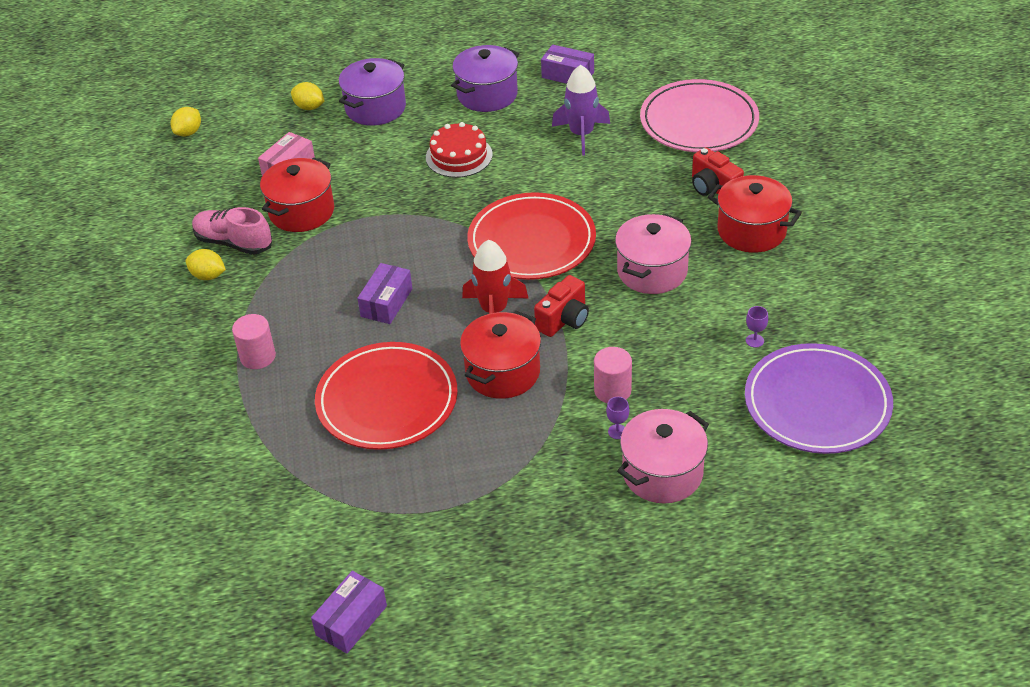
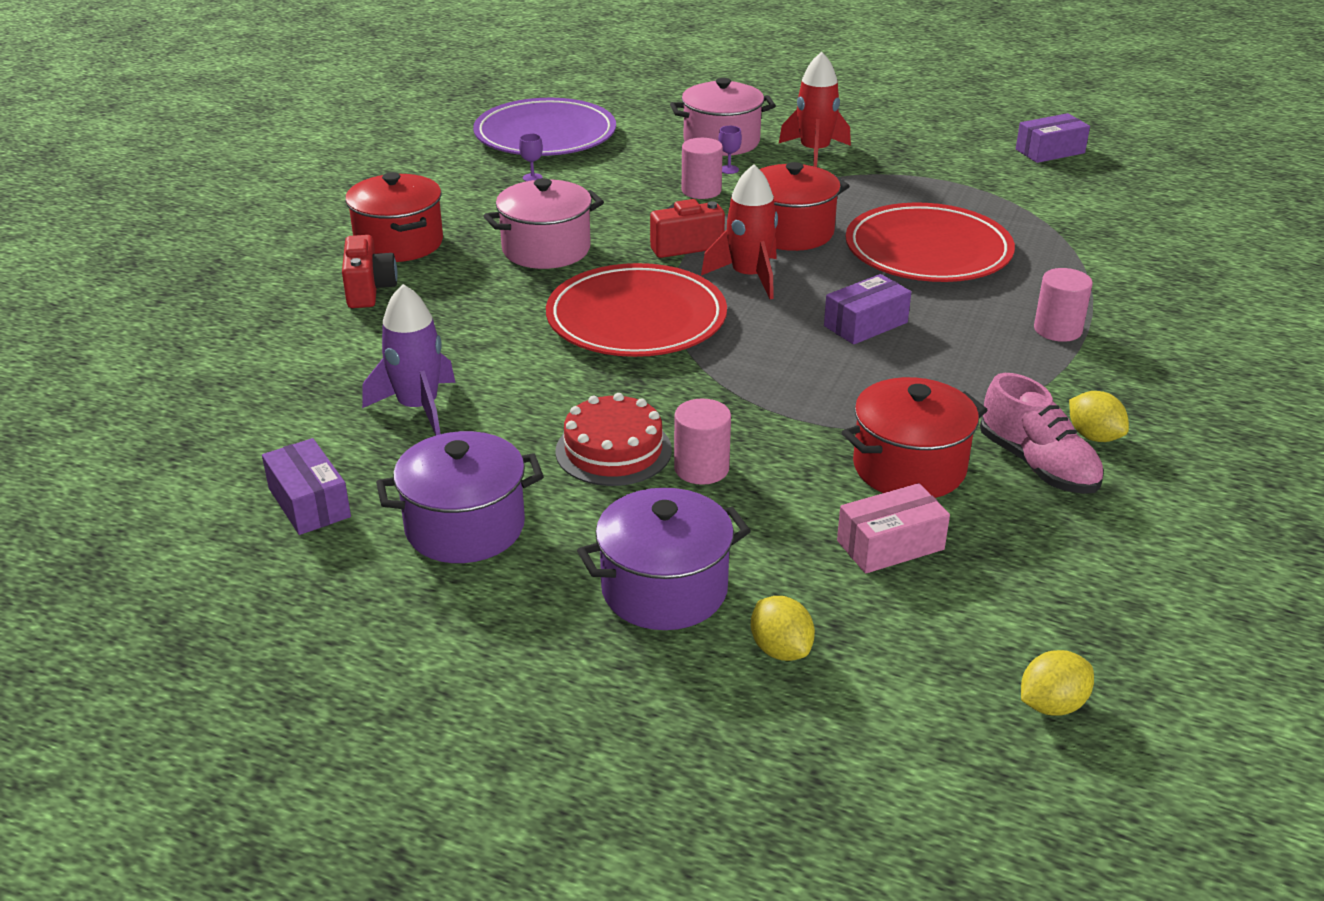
camera: 150 degrees left, 10 degrees down
pink plate [640,79,759,152] -> none
none -> pink cylinder [674,399,731,485]
none -> red rocket [779,52,851,167]

